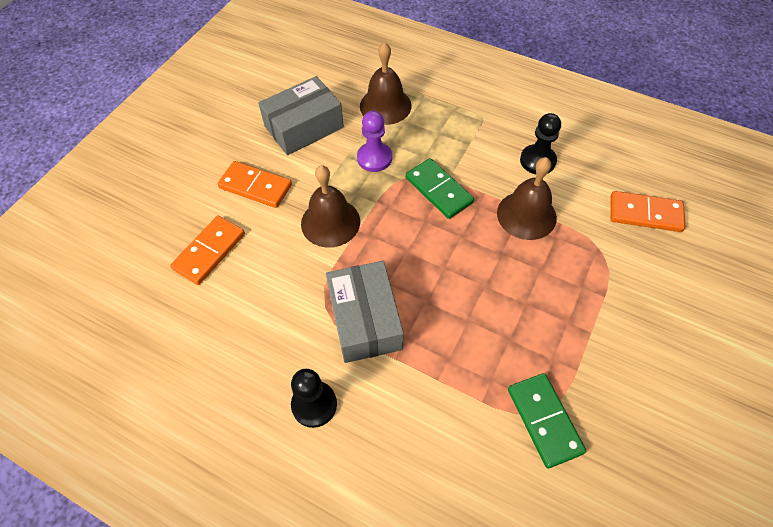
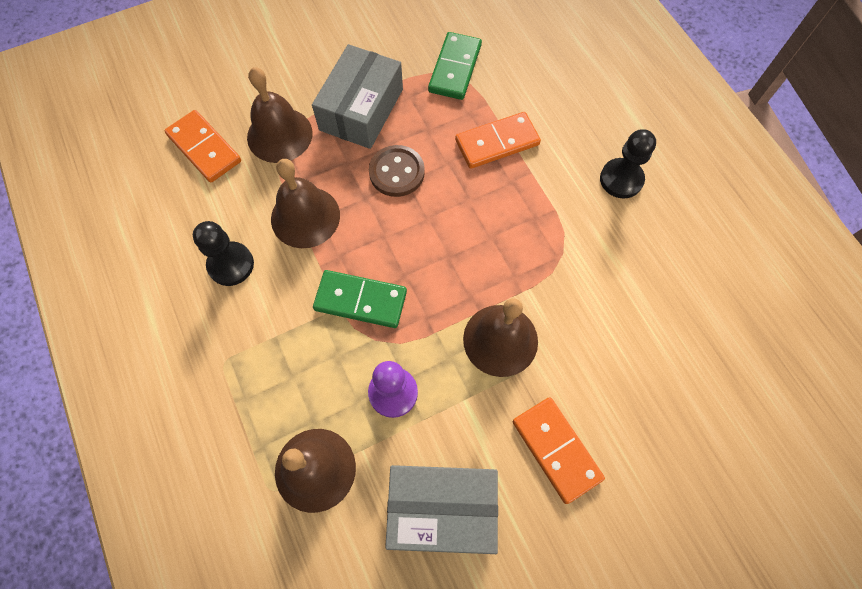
camera: 145 degrees left, 10 degrees up
orange domino [170,216,245,285] -> orange domino moved to [455,112,541,169]
grey box [326,261,404,363] -> grey box moved to [312,44,403,149]
green domino [406,158,474,219] -> green domino turned 75 degrees counterclockwise [313,270,407,328]
none -> brown bell [247,67,313,163]
none -> brown button [369,145,425,197]

